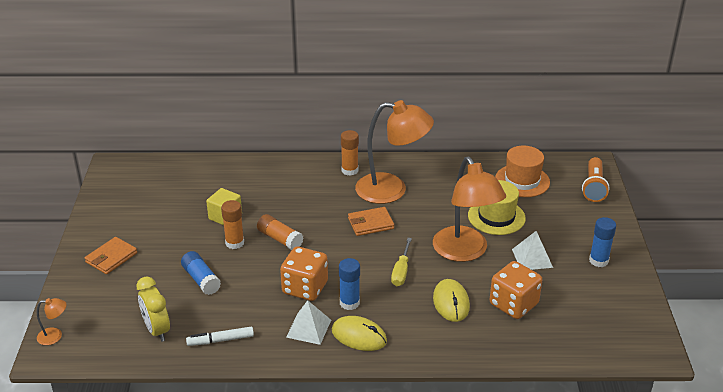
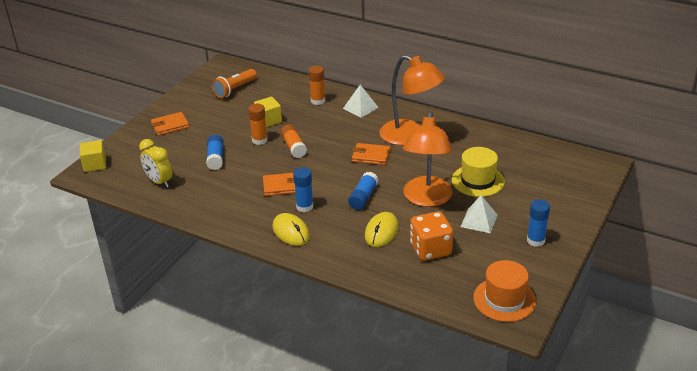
camera: 30 degrees right, 0 degrees up
orange lamp [37,298,67,345] -> yellow cube [80,140,106,172]
yellow clock [136,277,170,342] -> yellow clock turned 45 degrees counterclockwise [139,139,172,188]
white marker [186,327,254,346] -> none
orange dice [280,246,328,301] -> orange wallet [263,173,295,196]
white pyramid [286,300,331,345] -> white pyramid moved to [343,85,379,118]
orange glue stick [341,130,359,176] -> orange glue stick moved to [309,66,325,105]
yellow screwdriver [391,238,412,286] -> blue glue stick [348,172,378,210]
orange hat [495,146,550,197] -> orange hat moved to [473,260,536,322]
orange flashlight [582,157,609,202] -> orange flashlight moved to [212,69,257,98]

